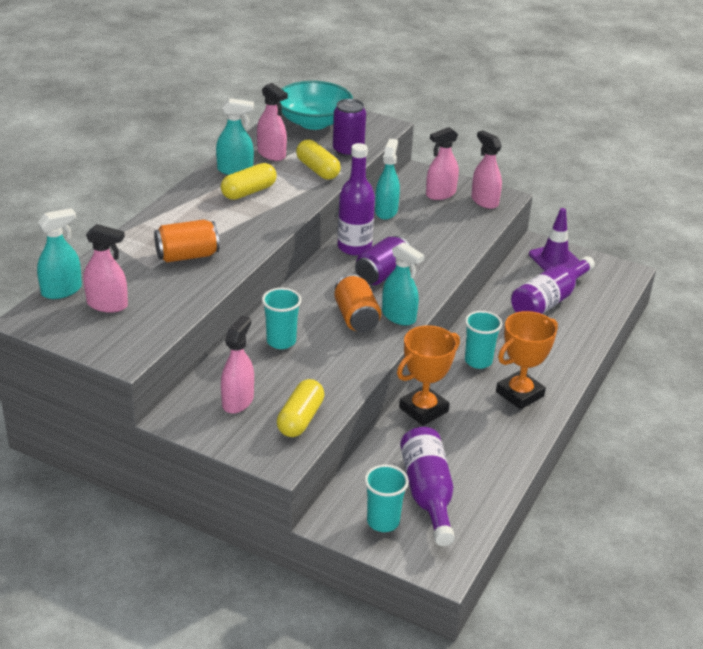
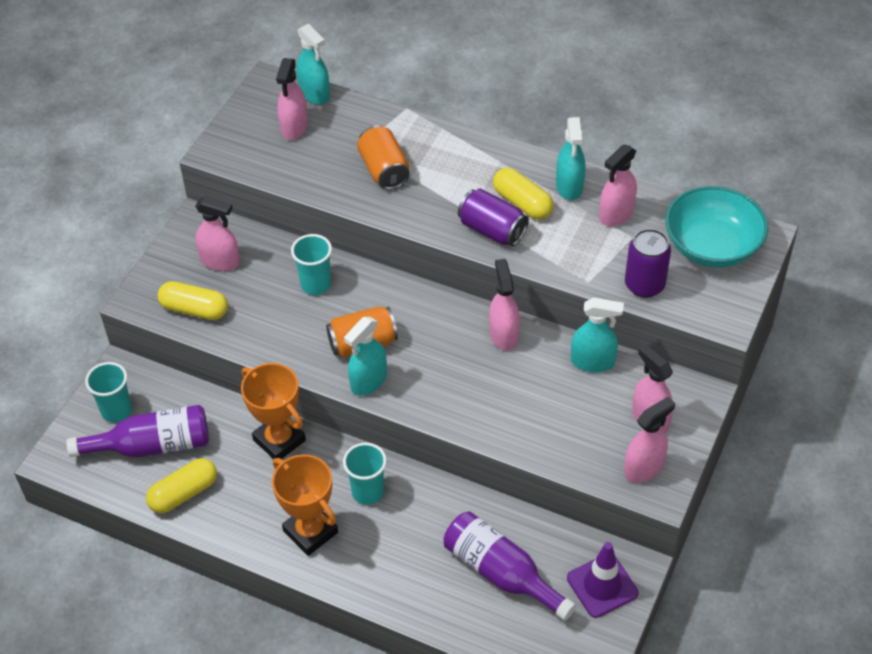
camera: 90 degrees right, 15 degrees up
yellow capsule [296,139,341,180] -> yellow capsule moved to [146,458,217,513]
purple bottle [338,143,375,255] -> pink spray bottle [489,259,520,351]
purple can [355,236,409,285] -> purple can moved to [458,189,529,246]

